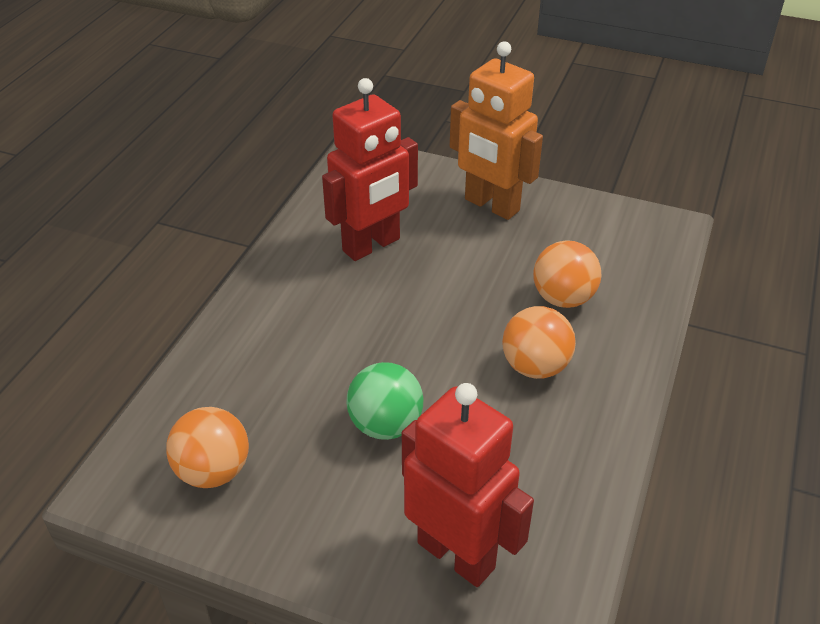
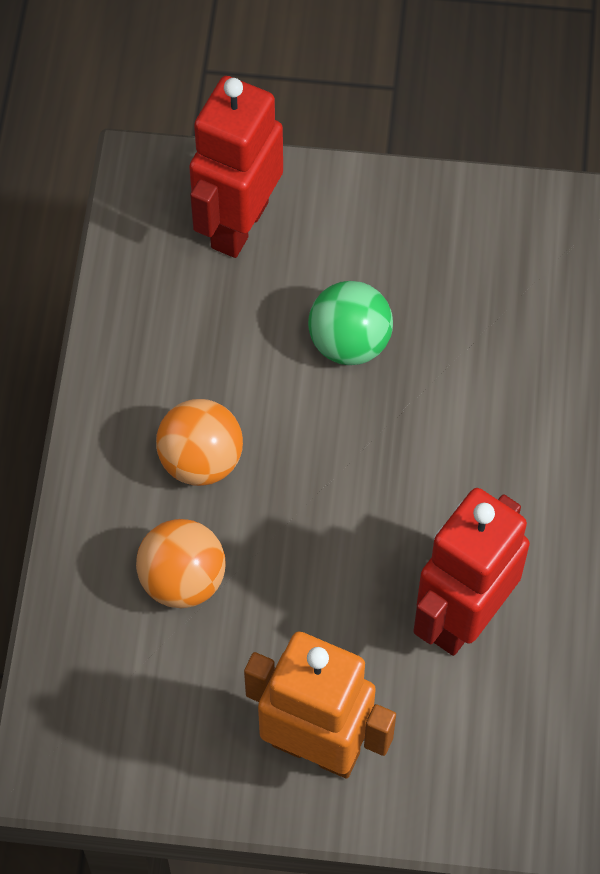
camera: 165 degrees right, 20 degrees up
orange ball [166,407,249,488] -> none
red robot [402,383,534,587] -> red robot turned 90 degrees clockwise [189,76,283,258]

